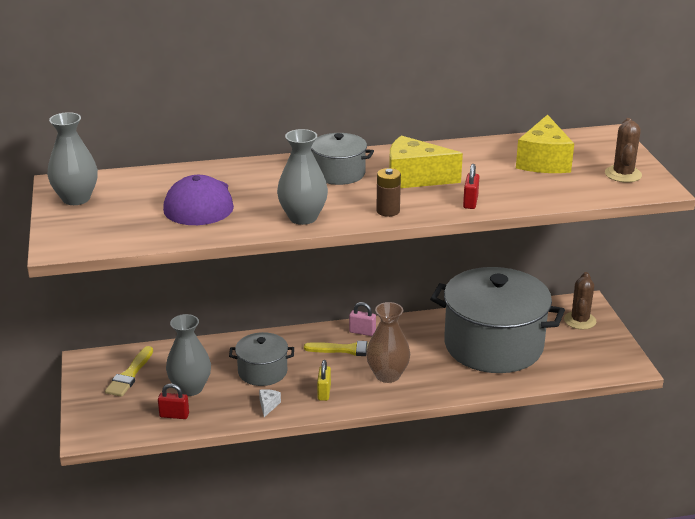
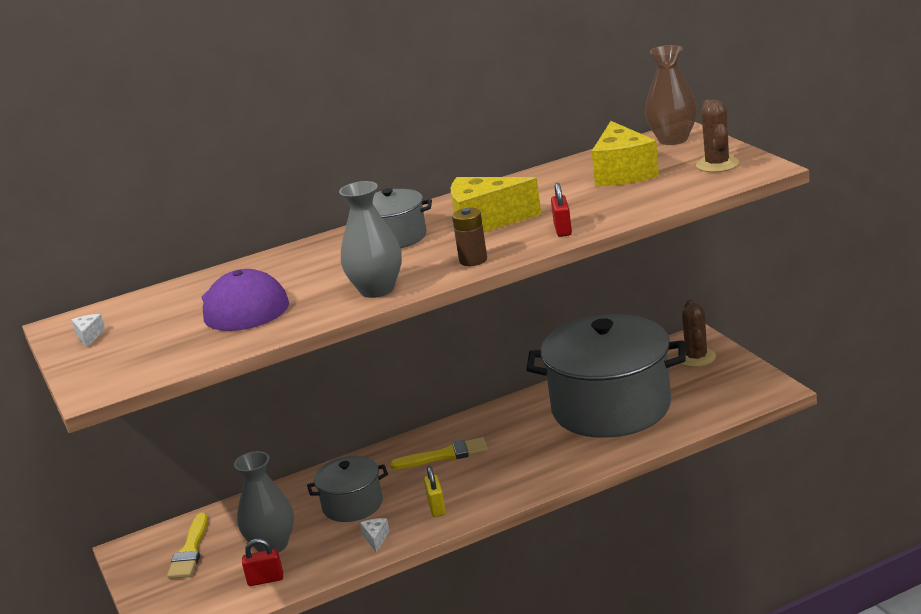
camera: 10 degrees left, 5 degrees down
grey vase [47,112,98,205] -> white cheese [72,314,105,347]
pink padlock [349,302,376,336] -> none
brown vase [366,302,410,383] -> brown vase moved to [645,45,697,145]

